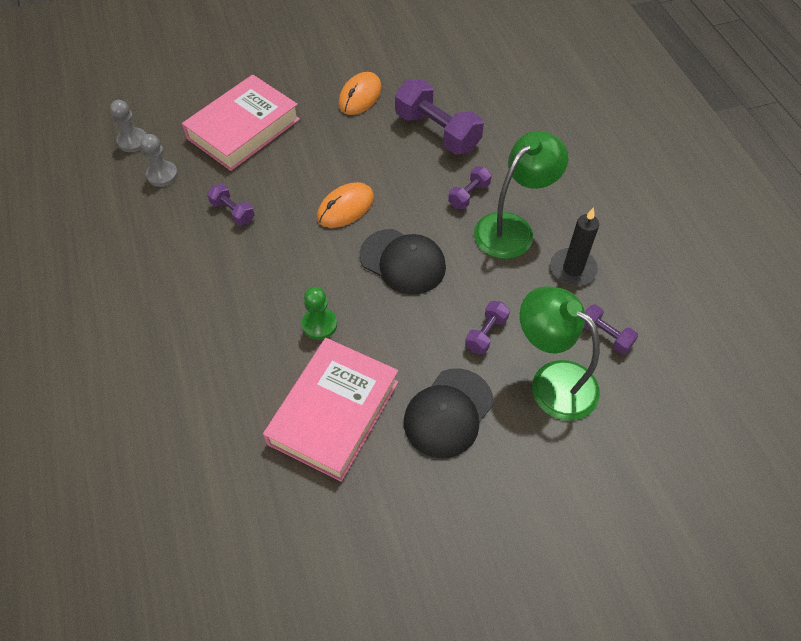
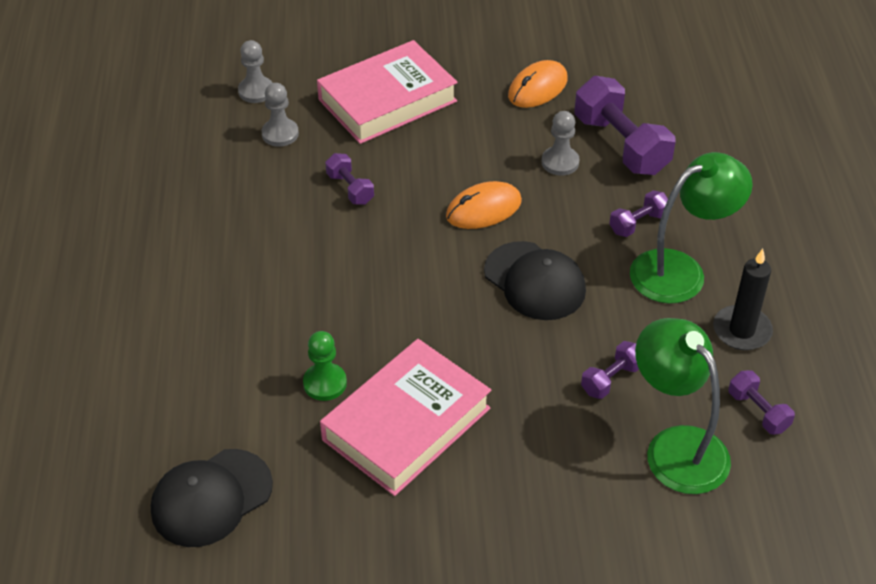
camera: 15 degrees right, 10 degrees down
green pawn [302,287,337,340] -> green pawn moved to [303,331,347,401]
black cap [404,368,494,458] -> black cap moved to [151,449,273,547]
none -> grey pawn [542,111,580,176]

